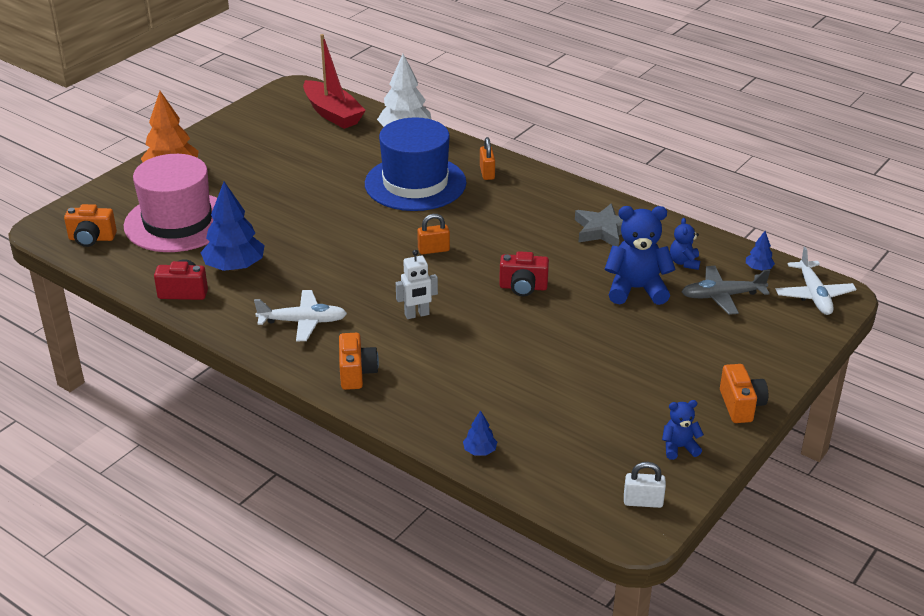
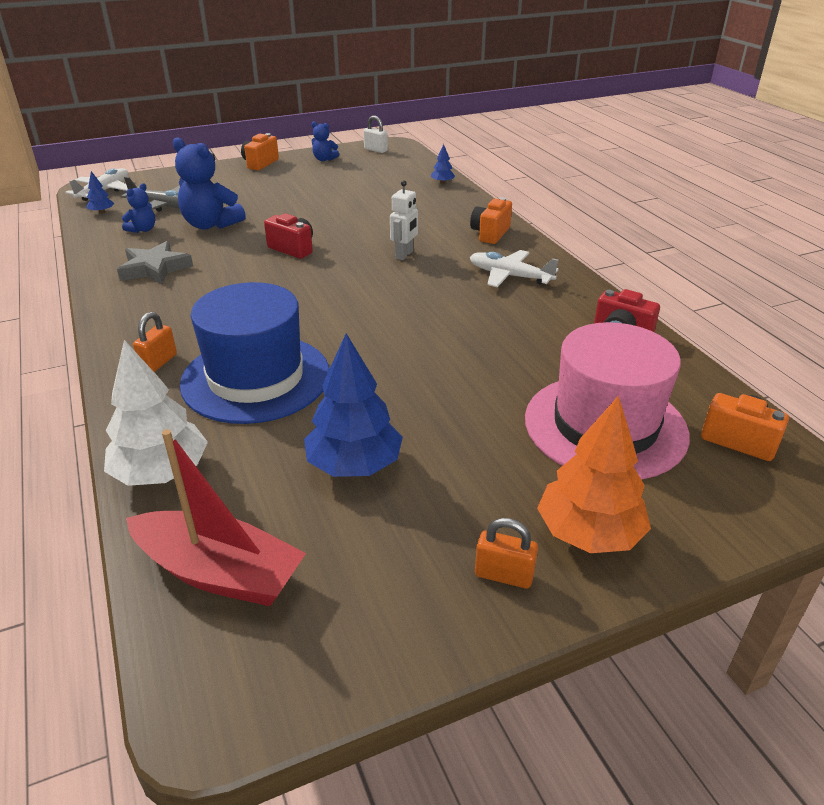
camera: 150 degrees left, 0 degrees up
blue tree [200,182,265,271] -> blue tree moved to [304,333,403,477]
red boat [303,34,366,129] -> red boat turned 120 degrees clockwise [126,429,306,606]
white robot [396,250,438,319] -> white robot turned 105 degrees clockwise [390,180,418,260]
orange padlock [417,214,450,254] -> orange padlock moved to [475,518,538,589]

